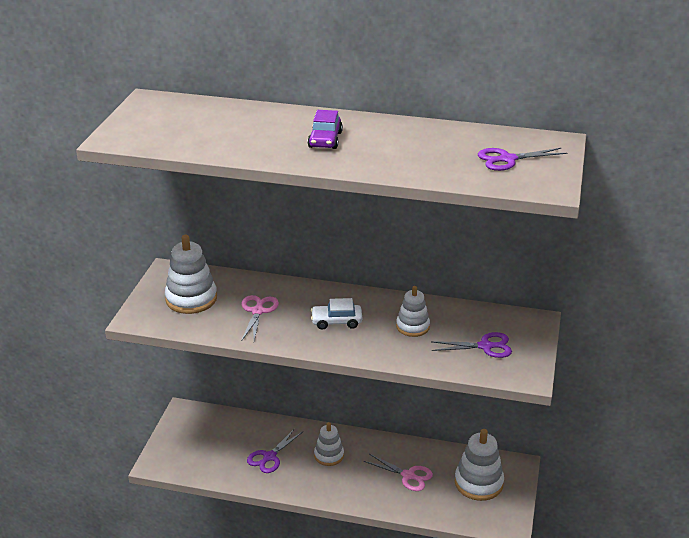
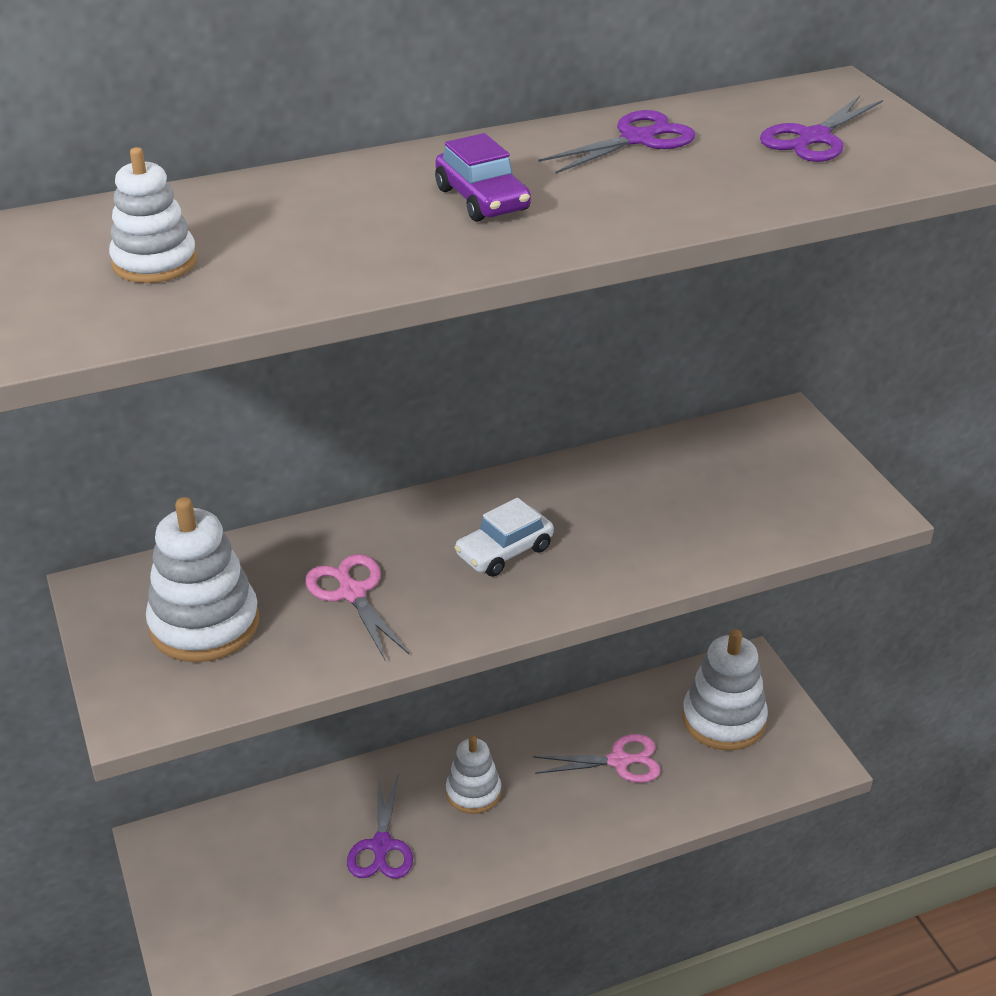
camera: 35 degrees left, 5 degrees up
white stacking toy [396,286,430,337] -> white stacking toy moved to [109,147,197,283]
purple scissors [431,332,512,358] -> purple scissors moved to [538,110,695,174]

